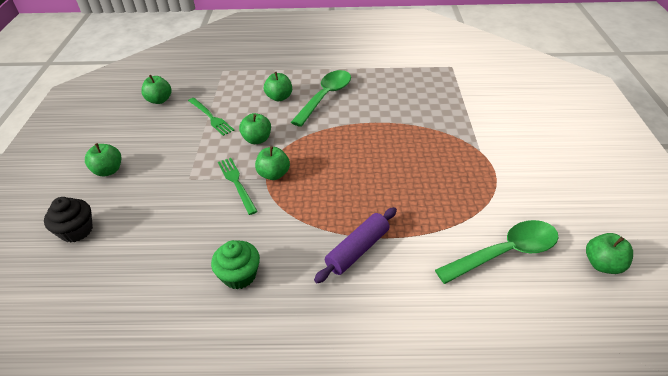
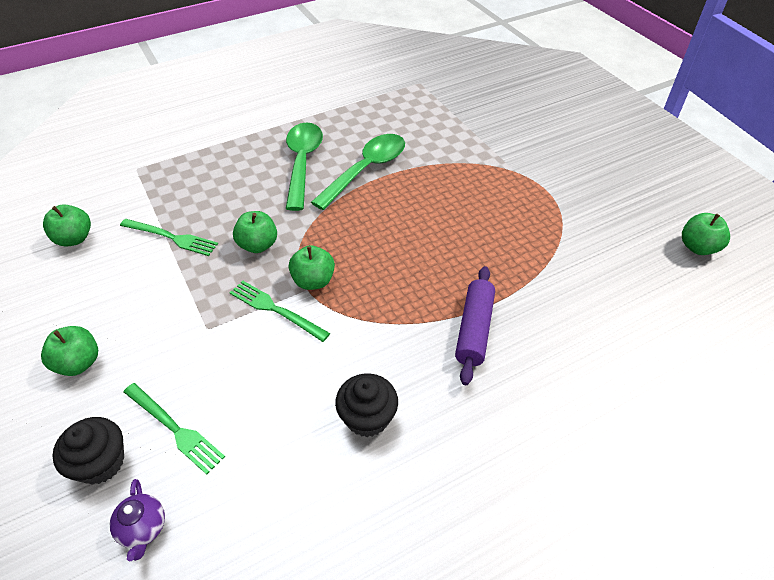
camera: 30 degrees left, 5 degrees up
green cupcake [211,240,260,289] -> black cupcake [335,373,398,437]
green apple [264,72,292,101] -> none
green spoon [435,220,559,284] -> green spoon moved to [311,134,405,210]
none -> purple teapot [110,479,165,561]
none -> green fork [124,383,225,475]

